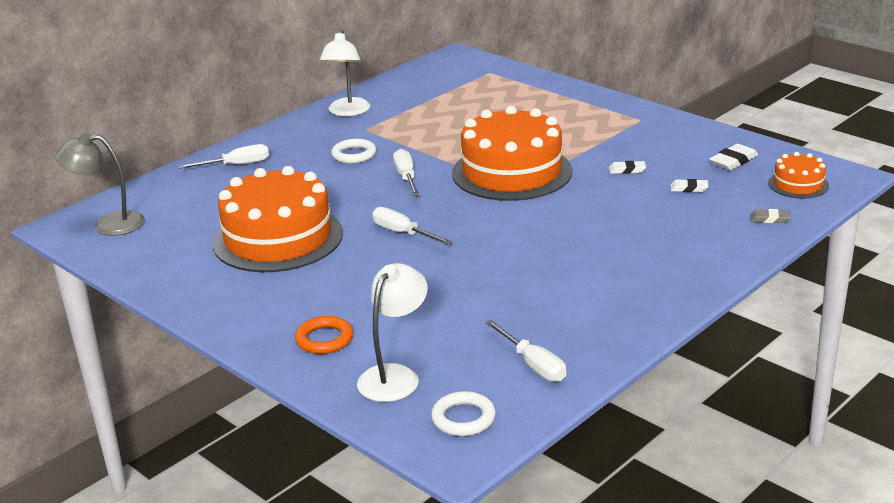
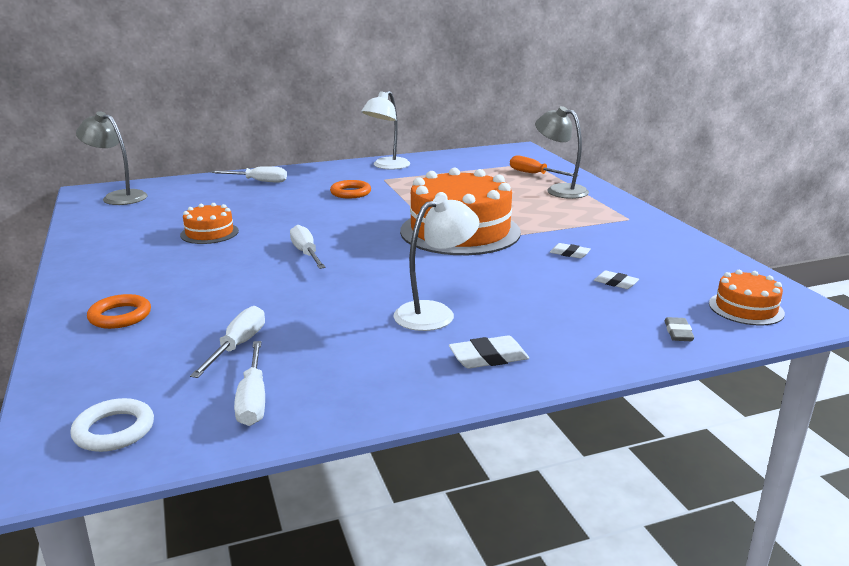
camera: 25 degrees right, 5 degrees down
orange cake [213,166,343,272] -> orange cake [180,203,239,244], size x0.47
white ring [331,139,376,164] -> orange ring [330,180,371,198]
white lamp [357,263,428,402] -> white lamp moved to [393,195,480,331]
white screwdriver [393,149,419,196] -> white screwdriver moved to [190,306,265,378]
white eraser [710,144,758,170] -> white eraser moved to [449,336,529,369]
grey eraser [750,209,791,223] -> grey eraser turned 60 degrees clockwise [665,317,694,341]
none -> orange screwdriver [510,155,578,177]
none -> grey lamp [535,106,589,199]

